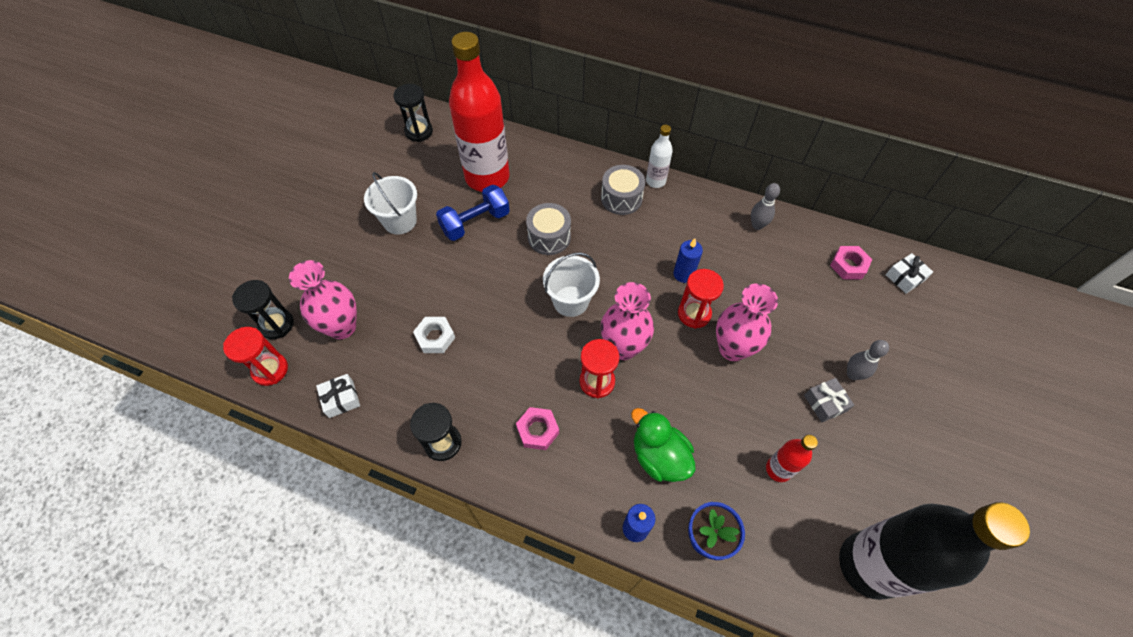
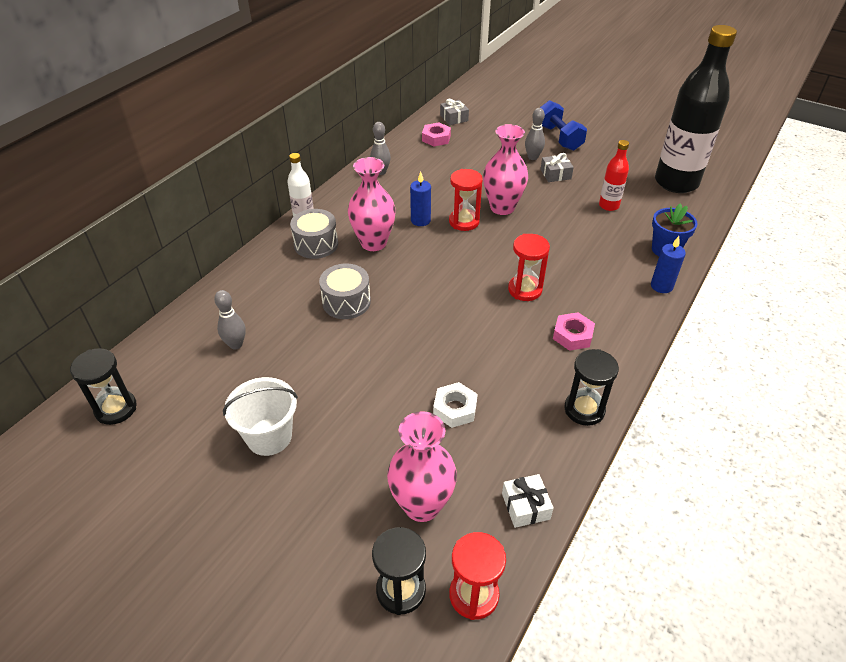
camera: 80 degrees left, 15 degrees down
blue dumbbell [436,185,510,241] -> blue dumbbell moved to [540,100,587,151]
red bottle [449,32,510,192] -> grey bowling pin [214,290,246,349]
white bucket [543,252,600,317] -> none
pink vase [601,282,654,360] -> pink vase moved to [348,157,396,251]
green duck [631,408,696,482] -> none
white gift [886,253,933,294] -> grey gift [440,99,469,125]

